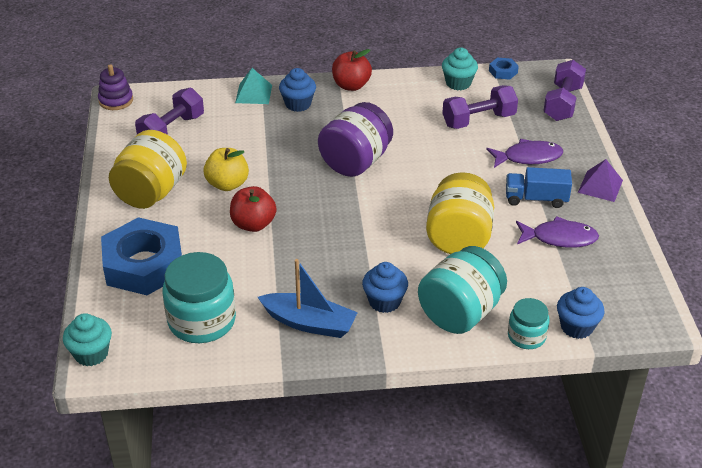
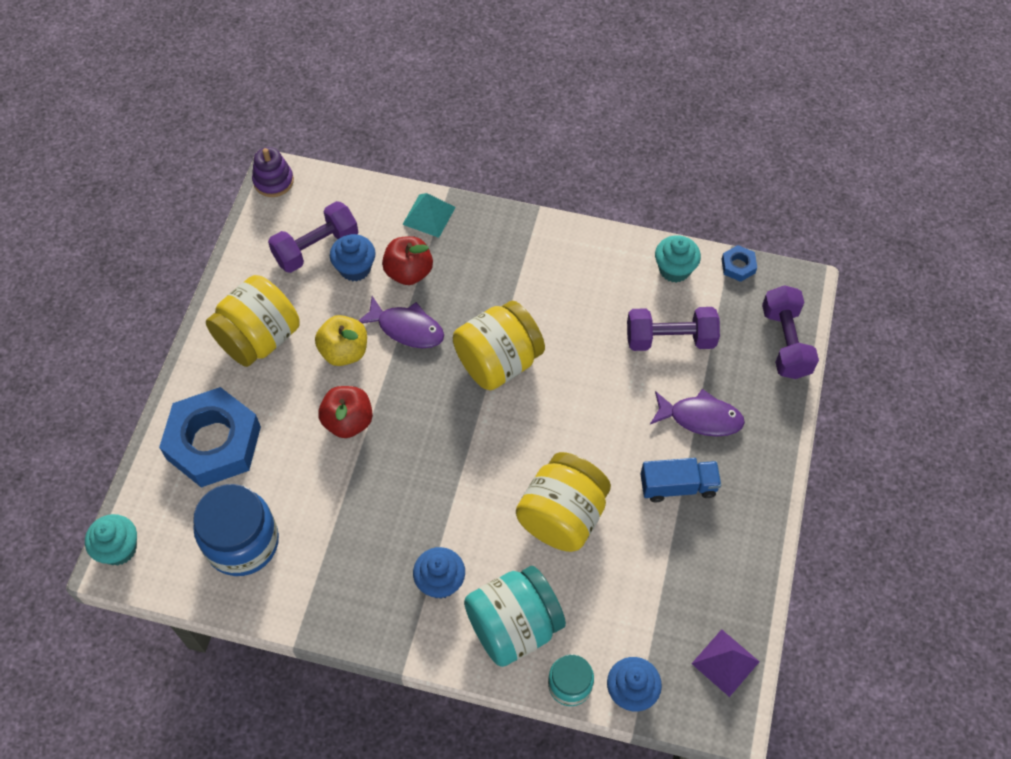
camera: 20 degrees right, 20 degrees up
turquoise jar [162,252,236,343] -> blue jar [193,484,279,576]
blue boat [258,259,358,338] -> none
blue cupcake [279,68,316,112] -> blue cupcake moved to [330,234,375,281]
purple jar [318,102,393,177] -> yellow jar [453,301,545,391]
red apple [332,49,372,91] -> red apple moved to [382,236,433,285]
blue truck [506,167,572,208] -> blue truck turned 150 degrees clockwise [640,458,721,502]
purple fish [516,216,599,248] -> purple fish moved to [358,296,444,348]
purple dumbbell [543,60,586,121] -> purple dumbbell turned 45 degrees counterclockwise [762,285,819,379]
purple pyramid [578,159,623,202] -> purple pyramid moved to [691,629,760,697]

